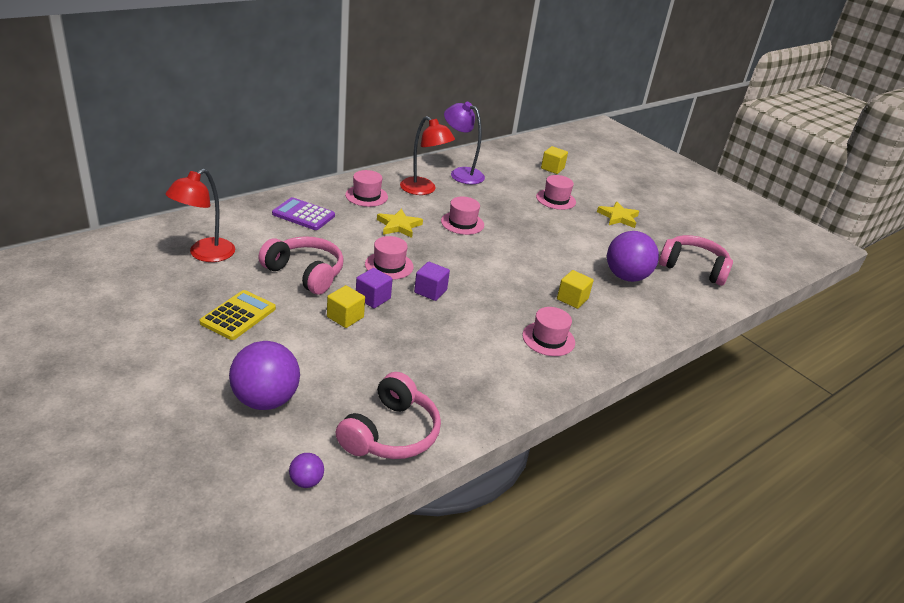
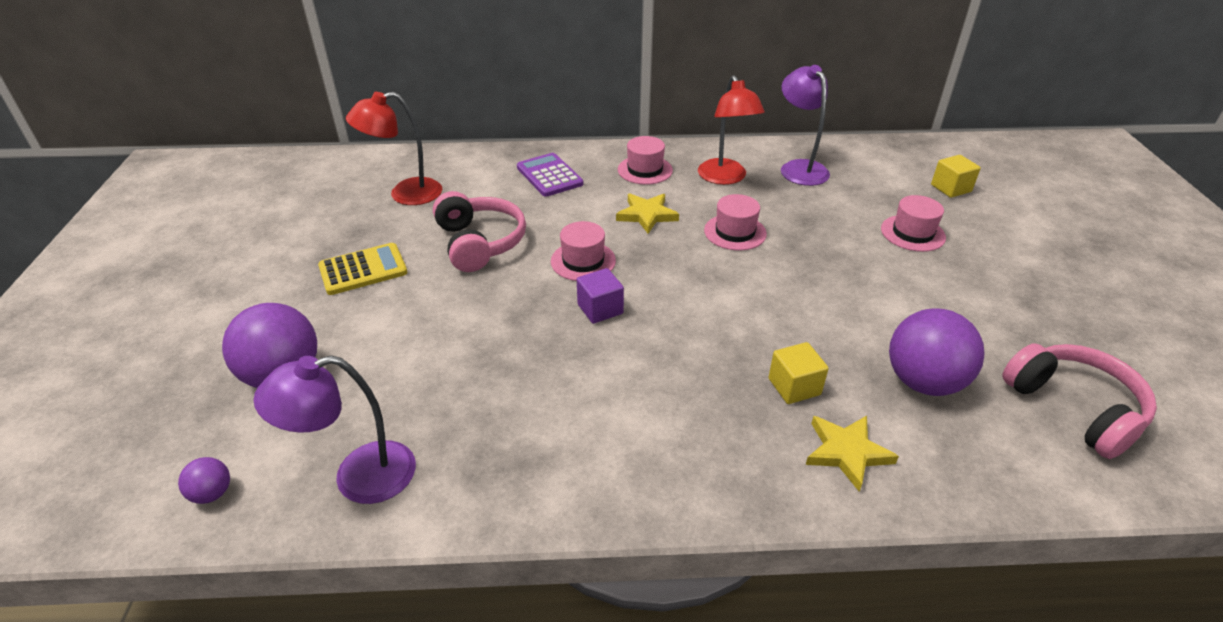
camera: 40 degrees right, 5 degrees up
yellow cube [327,285,365,328] -> none
pink headphones [336,372,441,459] -> purple lamp [253,356,416,504]
purple cube [356,268,393,308] -> none
pink hat [522,307,575,356] -> none
yellow star [597,202,639,228] -> yellow star moved to [806,416,899,492]

